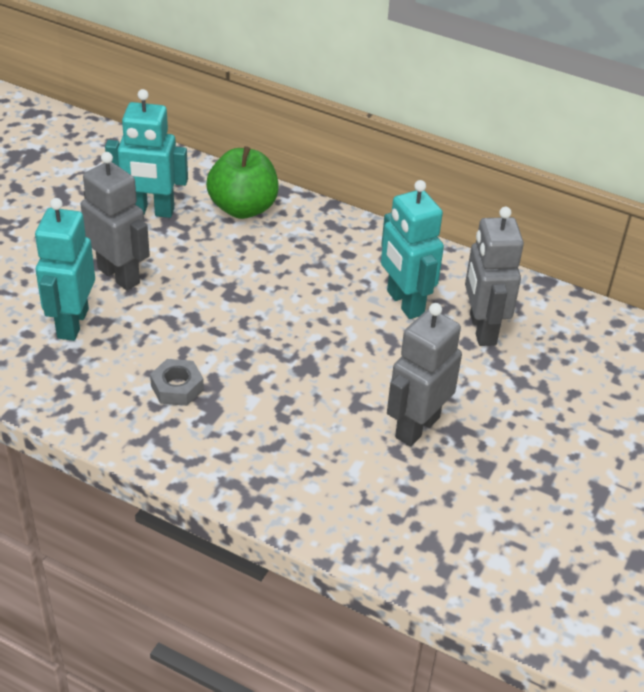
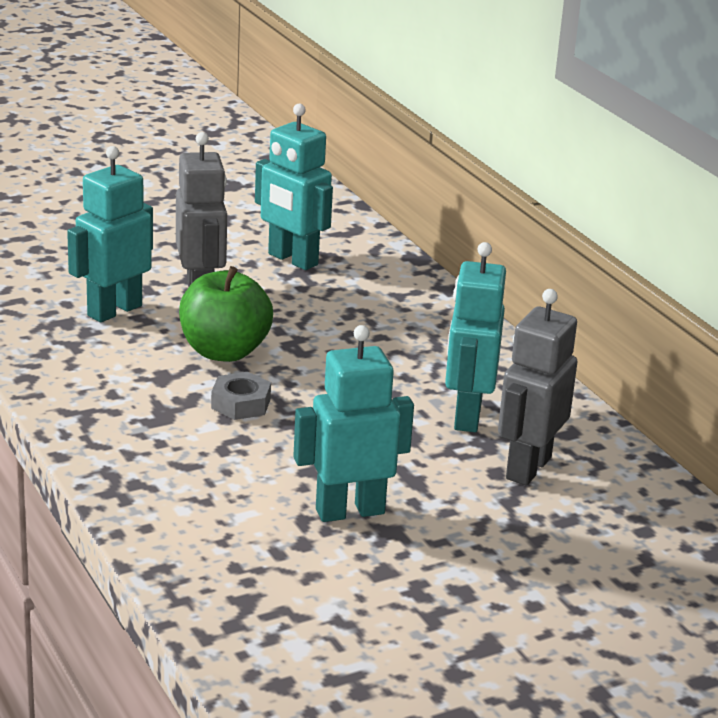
camera: 35 degrees right, 15 degrees down
grey nut [150,359,204,406] -> grey nut moved to [211,372,271,420]
green apple [206,146,278,219] -> green apple moved to [179,266,273,362]
grey robot [387,303,462,446] -> turquoise robot [293,325,414,522]

